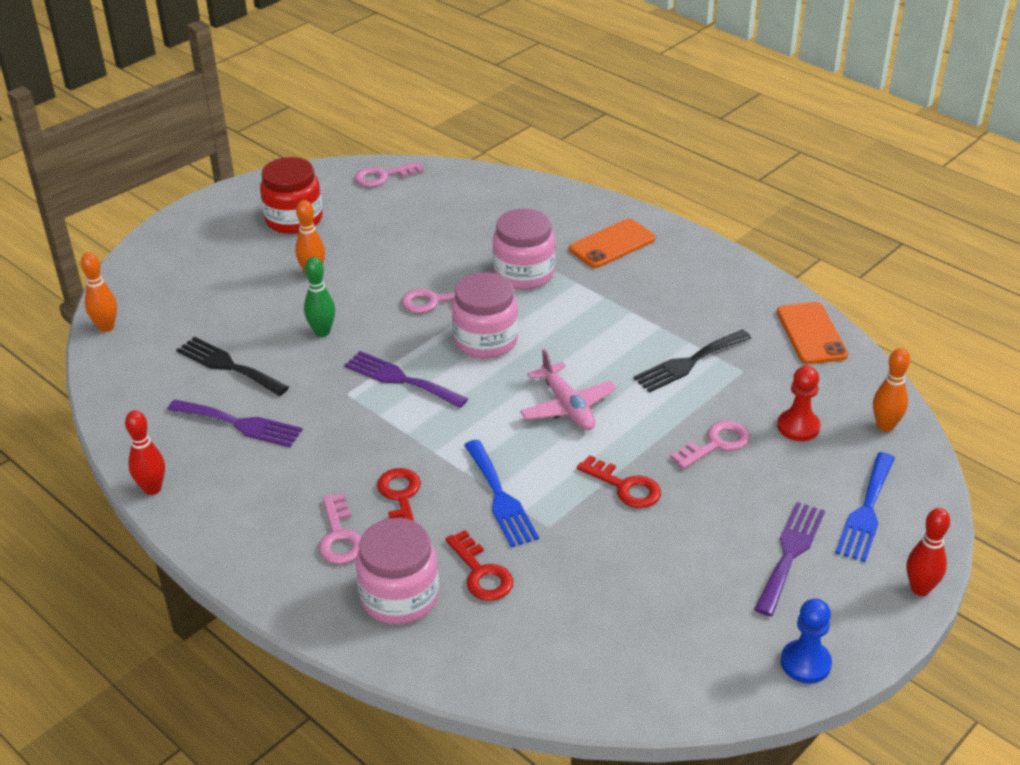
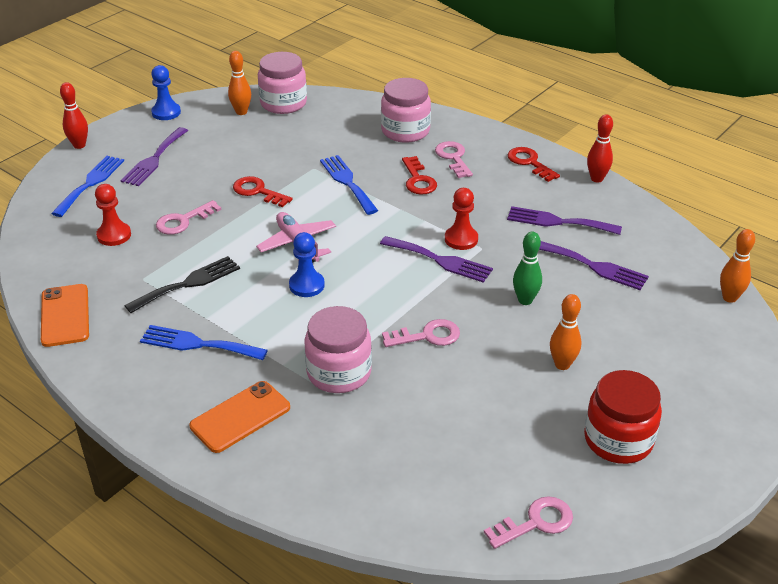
camera: 175 degrees right, 0 degrees up
black fork [176,337,289,396] -> purple fork [539,241,649,290]
red key [445,530,514,601] -> red key moved to [508,147,560,182]
pink jar [452,272,518,359] -> pink jar moved to [258,52,307,114]
orange bowling pin [873,348,910,432] -> orange bowling pin moved to [228,51,251,115]
none -> blue fork [140,325,268,360]
none -> blue pawn [289,232,325,297]
none -> red pawn [445,188,478,250]

